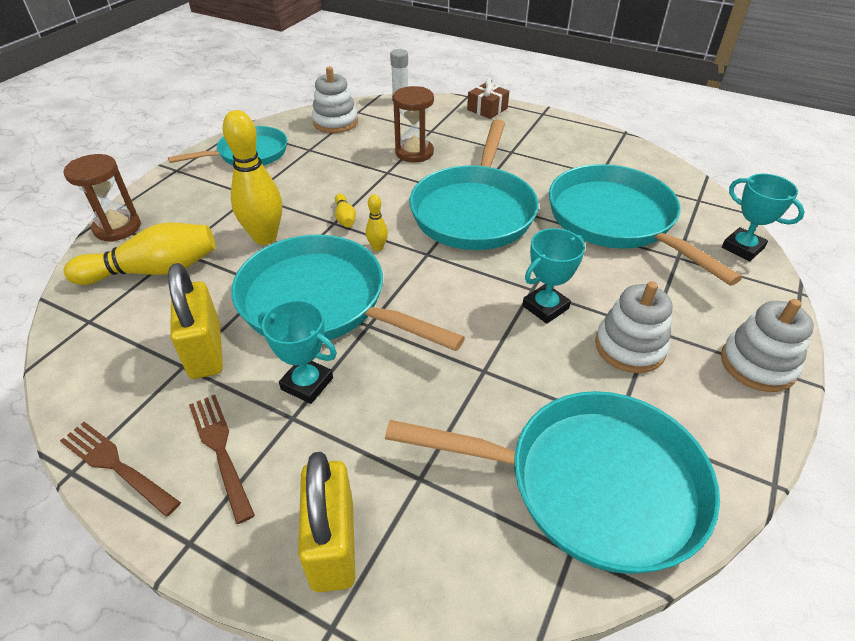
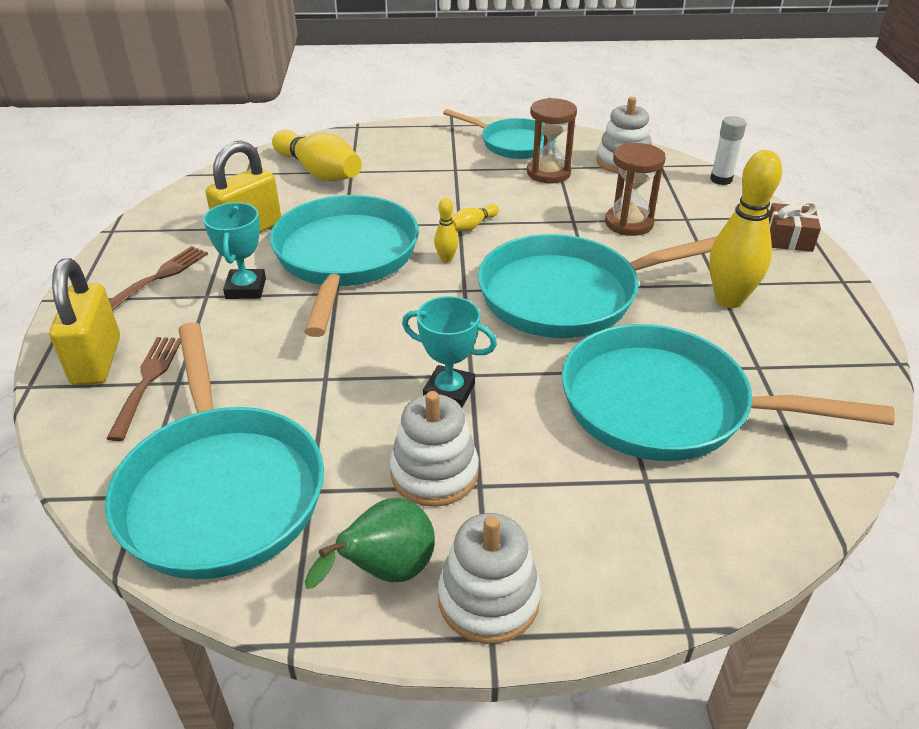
camera: 60 degrees right, 5 degrees down
brown fork [60,422,181,517] -> brown fork moved to [106,337,181,441]
brown hourglass [63,154,141,242] -> brown hourglass moved to [527,98,577,183]
yellow bowling pin [223,110,282,245] -> yellow bowling pin moved to [709,150,782,308]
yellow padlock [298,452,355,592] -> yellow padlock turned 60 degrees counterclockwise [49,258,120,385]
turquoise pan [549,164,742,285] -> turquoise pan turned 105 degrees counterclockwise [562,324,895,461]
turquoise trophy [722,174,805,261] -> none
none -> green pear [305,498,435,589]

